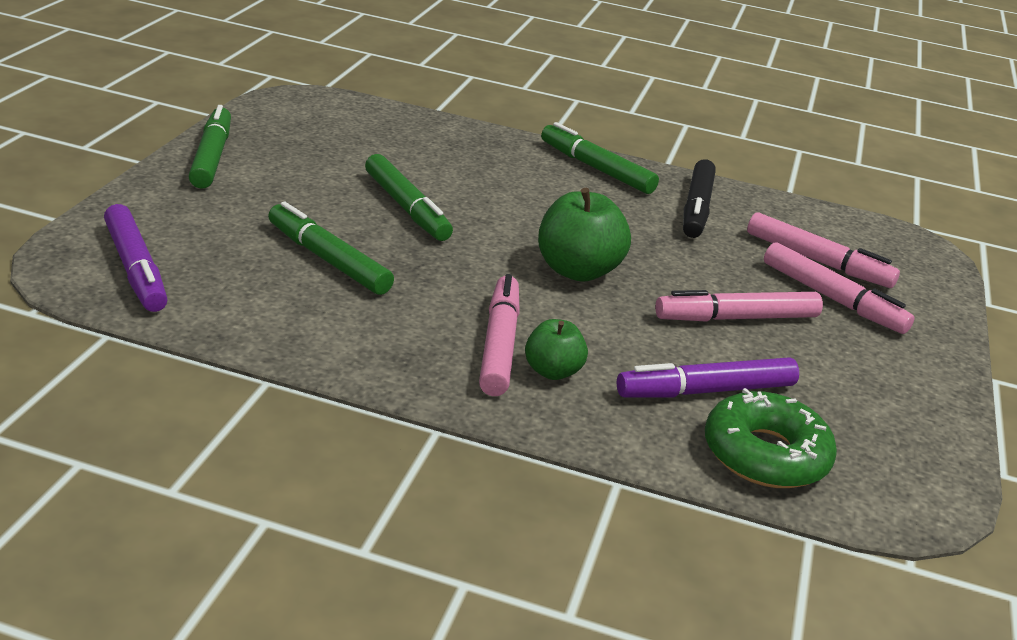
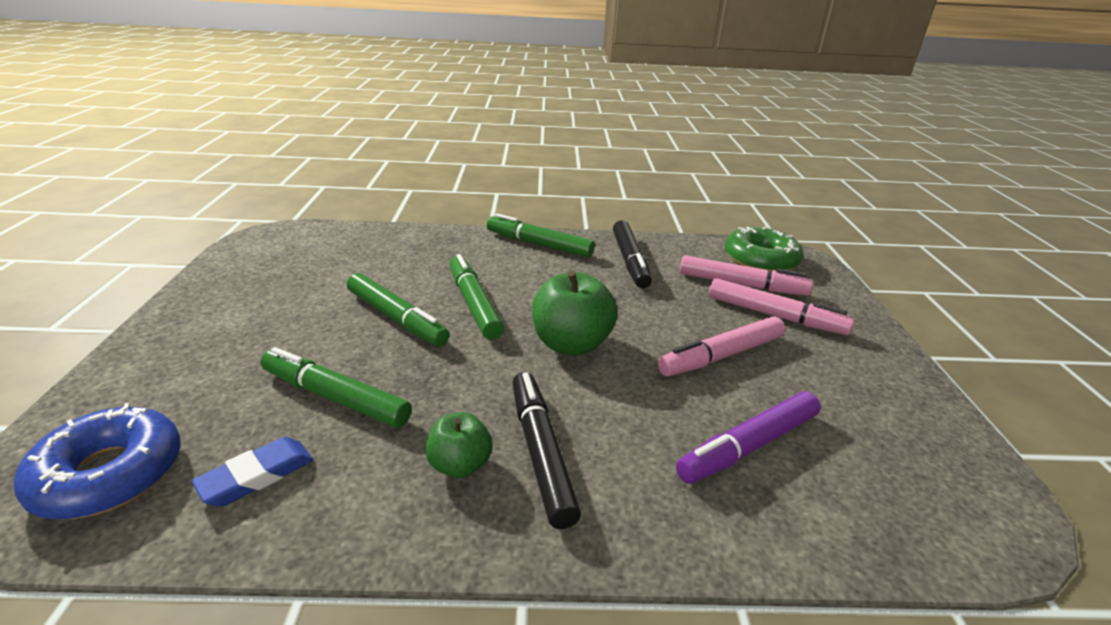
camera: 15 degrees left, 0 degrees up
purple marker [104,204,168,312] -> blue donut [14,403,181,519]
green marker [188,105,231,189] -> green marker moved to [450,254,504,339]
pink marker [479,274,520,396] -> black marker [512,372,581,529]
green apple [525,319,588,380] -> green apple moved to [425,412,493,478]
green donut [705,388,837,488] -> green donut moved to [725,226,803,272]
none -> blue eraser [192,437,313,507]

